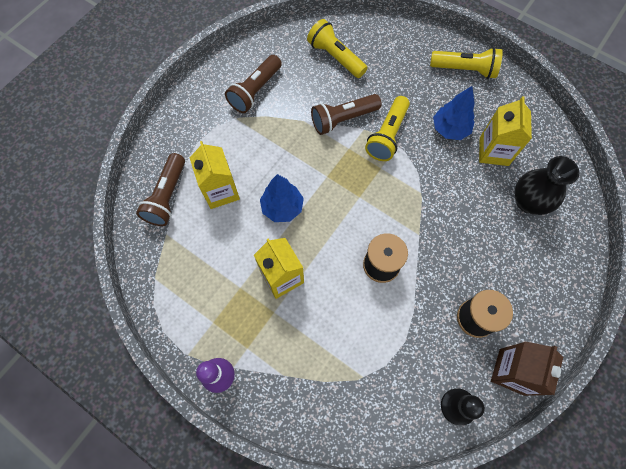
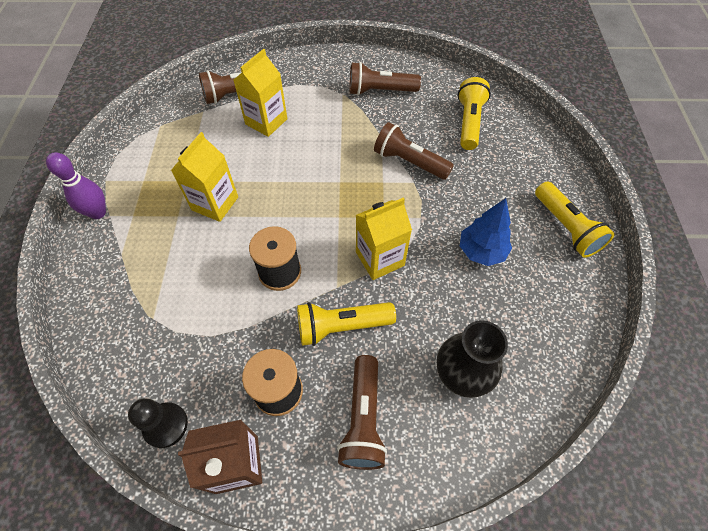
camera: 55 degrees right, 10 degrees down
blue tree [260,174,304,222] -> none
yellow flashlight [365,96,410,161] -> yellow flashlight moved to [297,302,396,346]
yellow carton [479,96,532,166] -> yellow carton moved to [356,197,412,280]
none -> brown flashlight [337,355,387,470]

